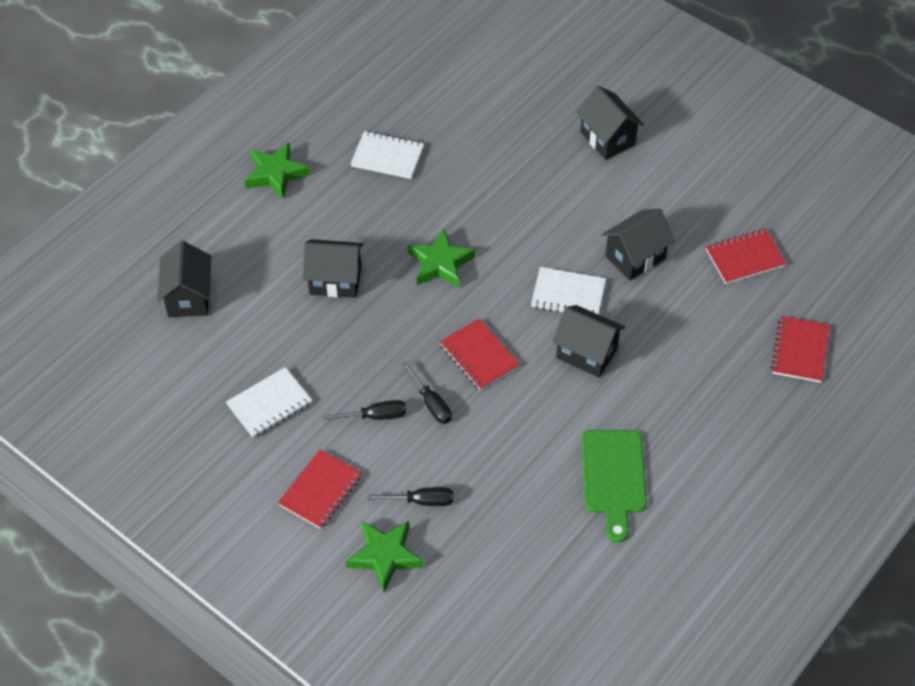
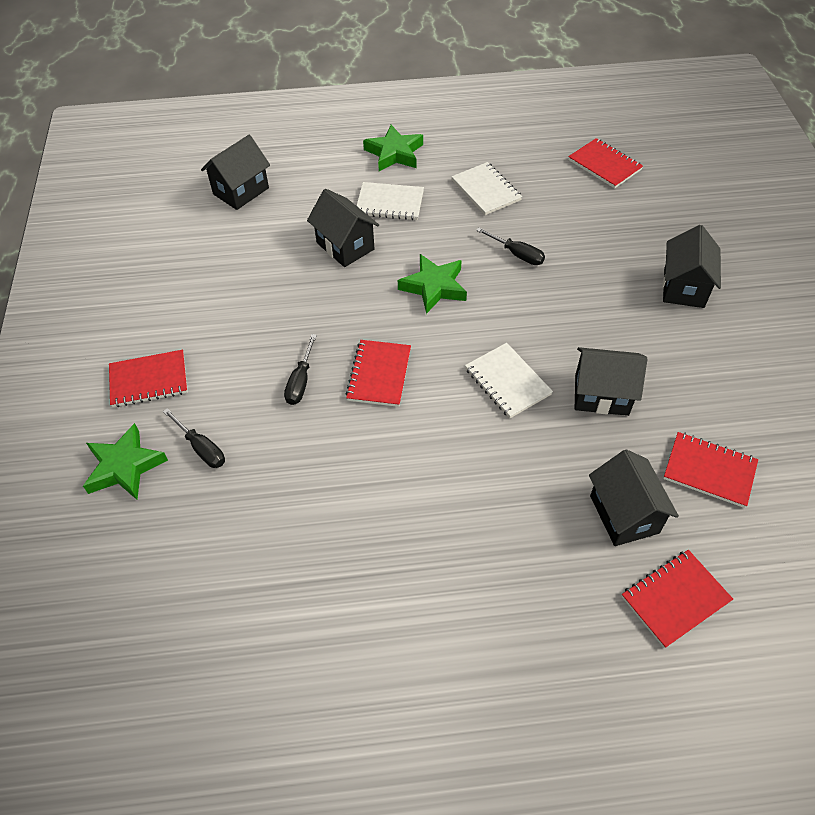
camera: 45 degrees right, 0 degrees up
white notebook [226,367,313,438] -> white notebook moved to [357,182,424,220]
black screwdriver [323,400,406,420] -> black screwdriver moved to [476,227,545,265]
black house [552,305,625,378] -> black house moved to [589,449,679,546]
green cutting board [582,430,647,543] -> none
none -> red notebook [568,138,643,188]

